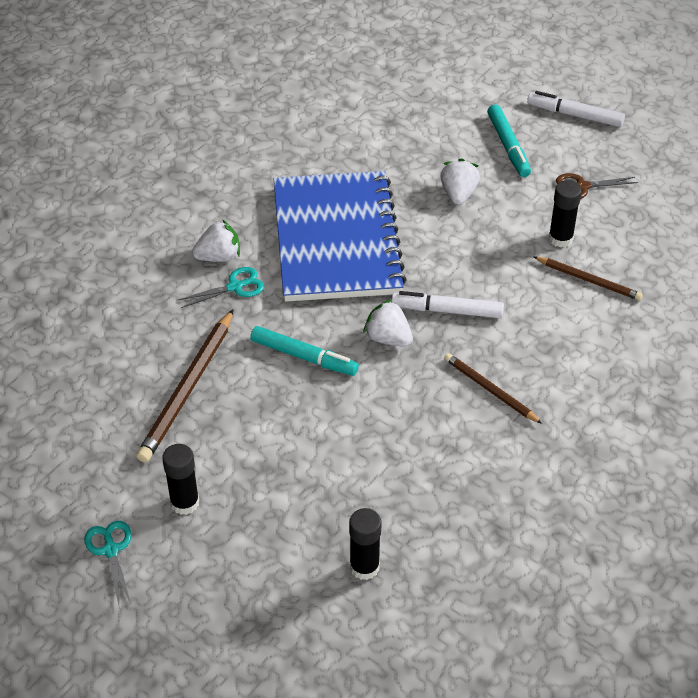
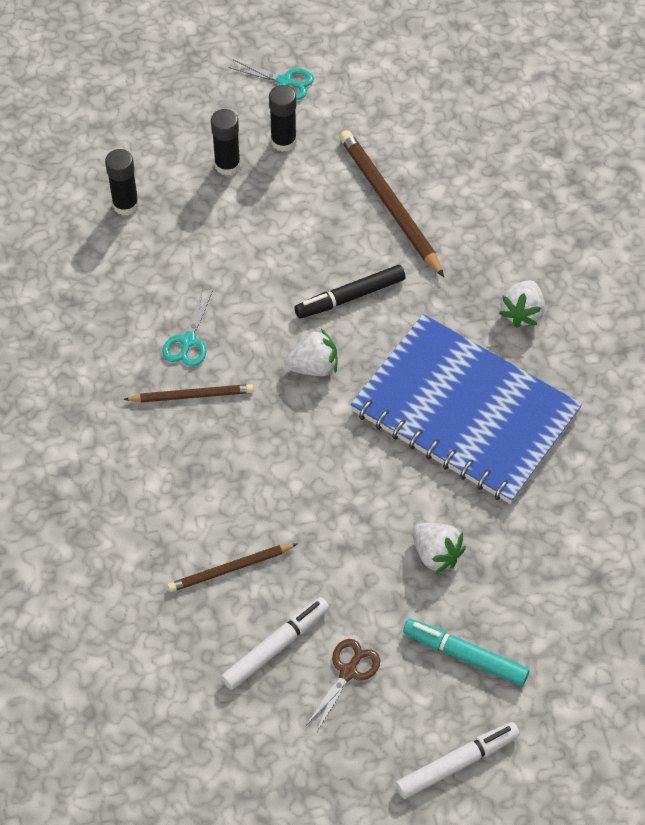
camera: 130 degrees right, 10 degrees up
turquoise scissors [177,267,264,308] -> turquoise scissors moved to [162,288,213,367]
turquoise marker [250,326,359,376] -> black marker [294,265,406,319]
white marker [391,291,504,318] -> white marker moved to [221,597,329,690]
black glue stick [548,180,582,247] -> black glue stick moved to [211,109,241,176]

